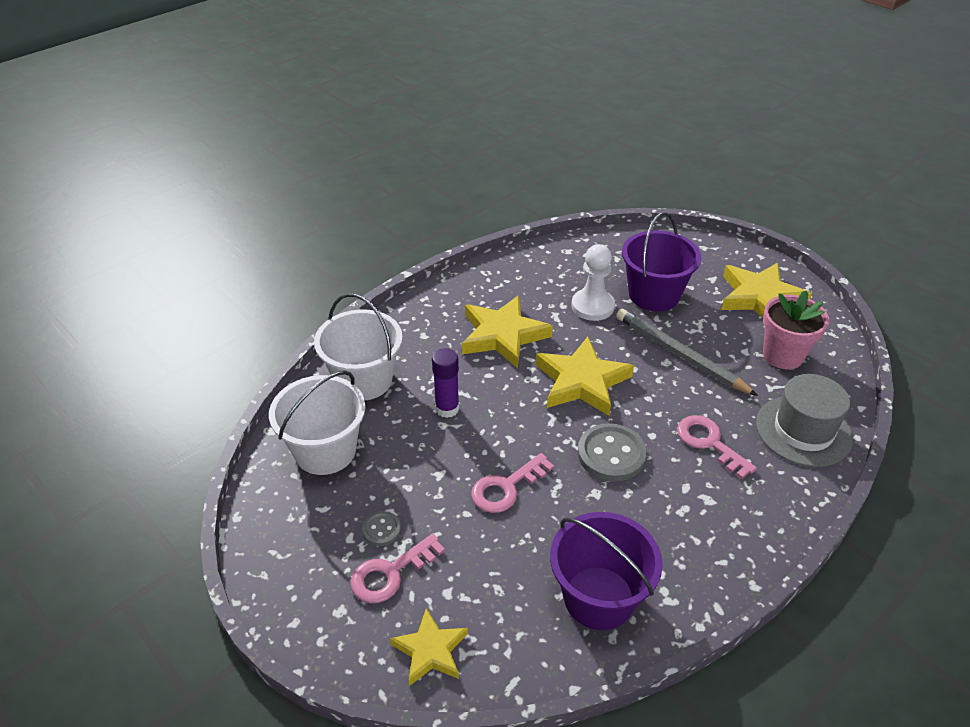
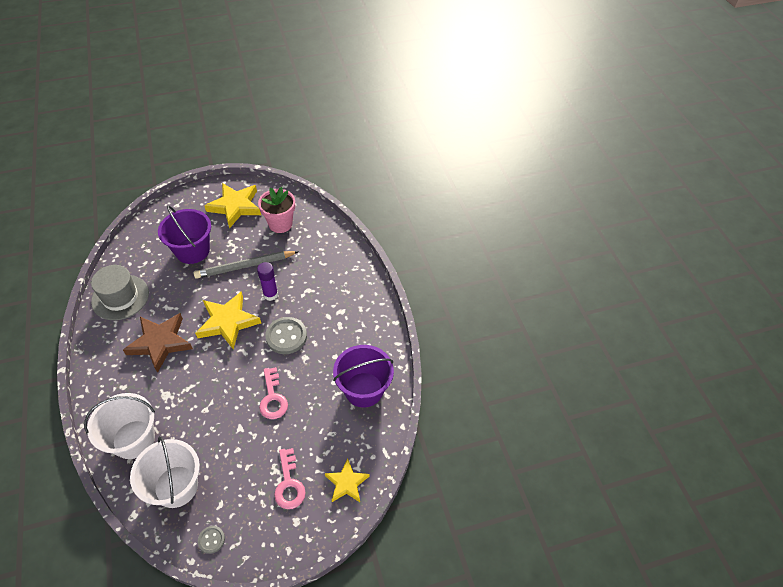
camera: 65 degrees left, 10 degrees up
grey button [362,511,401,546] -> grey button moved to [198,526,225,554]
purple glue stick [432,348,459,418] -> purple glue stick moved to [257,262,278,301]
yellow star [462,295,553,369] -> brown star [123,313,193,373]
white pawn [571,244,615,321] -> none
pink key [677,415,757,479] -> none
grey hat [756,374,853,467] -> grey hat moved to [91,265,149,320]

